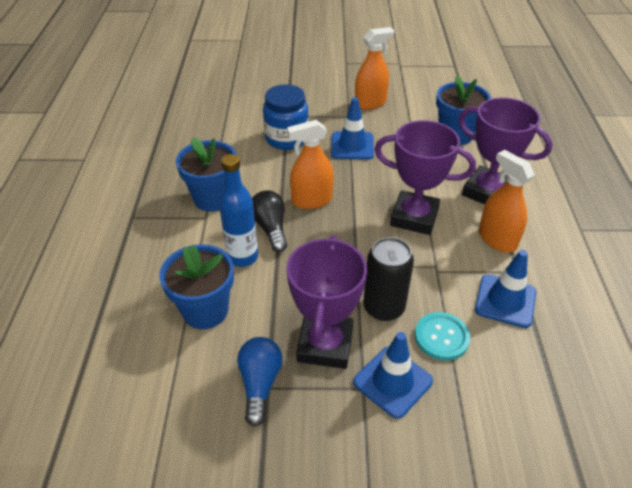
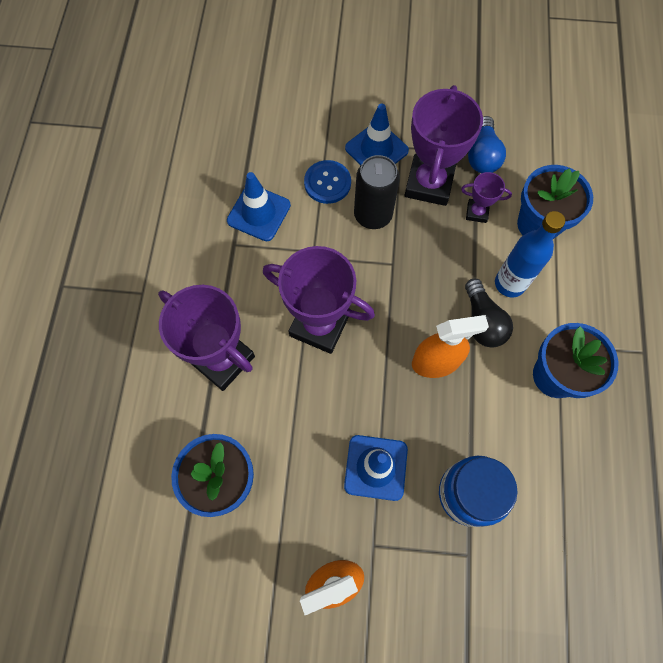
camera: 175 degrees left, 25 degrees up
turquoise button [415,312,470,361] -> blue button [304,160,351,204]
orange spray bottle [479,150,535,253] -> none
none -> purple trophy [461,172,512,223]

